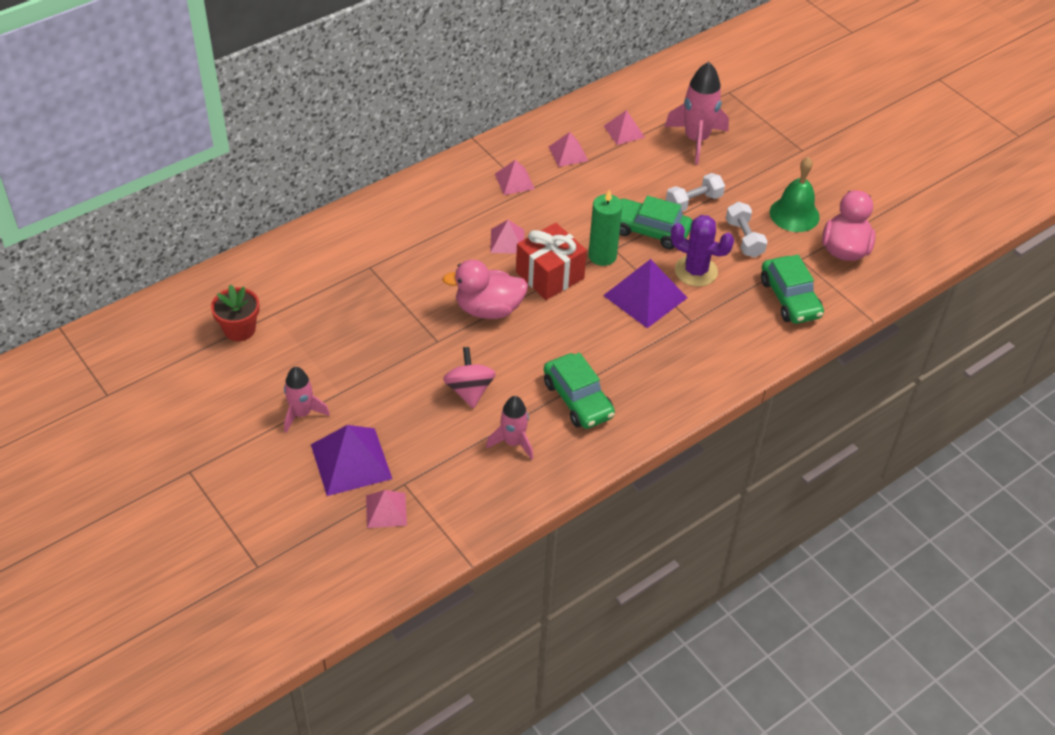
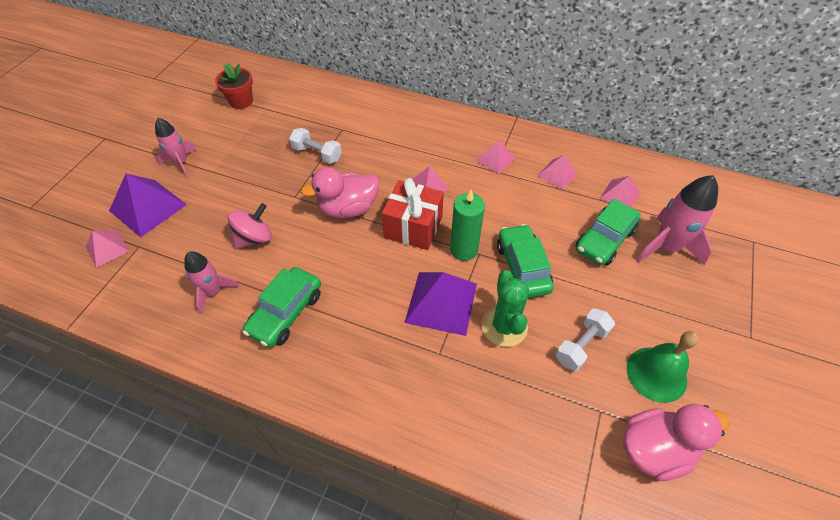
camera: 60 degrees right, 5 degrees up
pink duck [442,260,528,319] -> pink duck turned 75 degrees counterclockwise [301,167,379,218]
white dumbbell [666,173,725,211] -> white dumbbell moved to [289,128,342,164]
purple cactus [671,215,734,287] -> green cactus [482,270,529,347]
green car [761,255,824,324] -> green car moved to [576,199,641,265]

